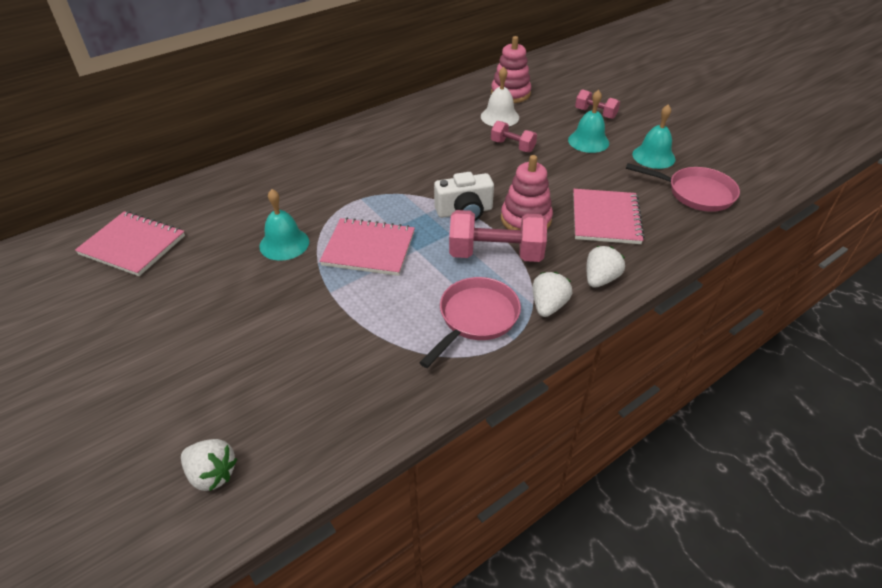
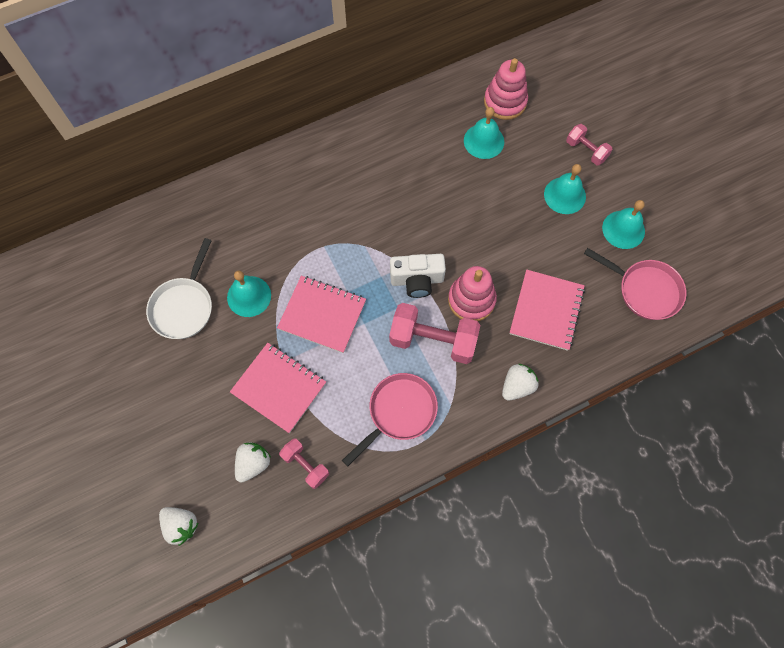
camera: 10 degrees right, 25 degrees up
pink notebook [75,211,185,276] -> pink notebook moved to [230,343,326,433]
white bell [481,67,519,126] -> turquoise bell [464,107,504,159]
pink dumbbell [491,121,537,152] -> pink dumbbell moved to [279,438,329,489]
white strawberry [532,272,572,317] -> white strawberry moved to [235,442,271,483]
none -> white pan [146,238,212,339]

